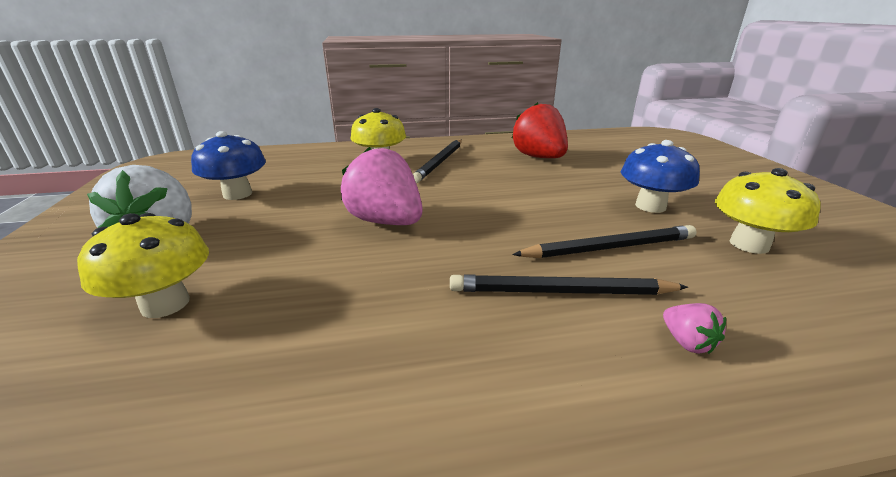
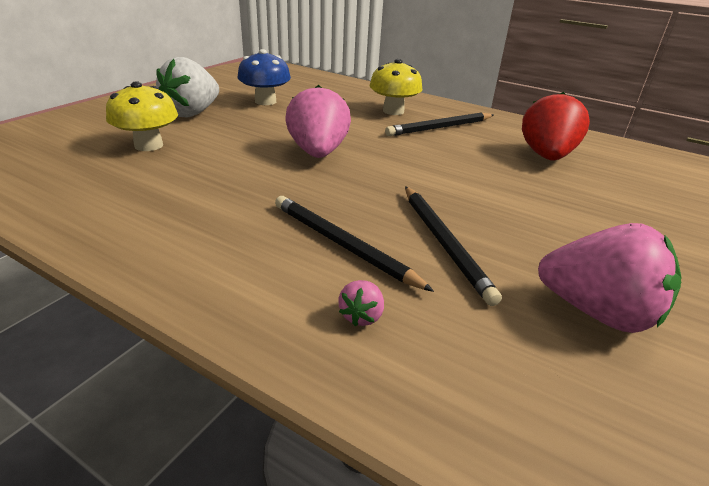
camera: 40 degrees right, 5 degrees up
black pencil [512,225,697,258] -> black pencil turned 45 degrees clockwise [405,186,502,306]
blue mushroom [621,140,700,213] -> none
yellow mushroom [715,168,821,254] -> pink strawberry [538,223,682,333]

